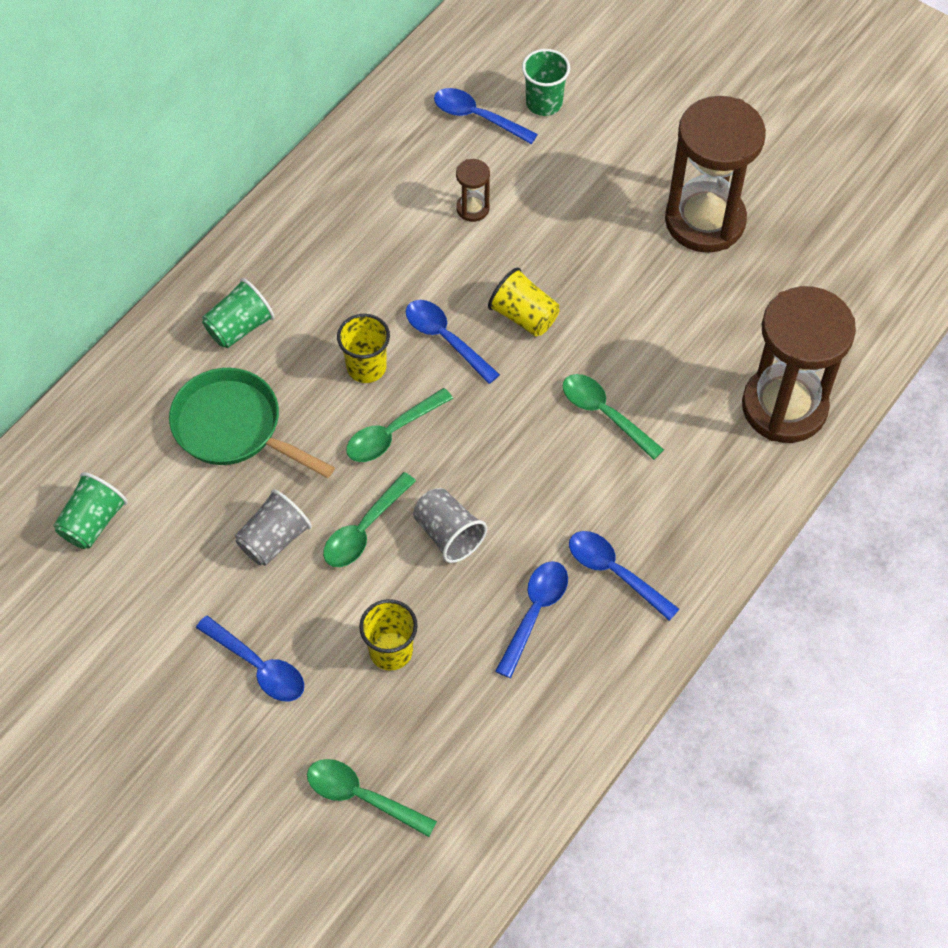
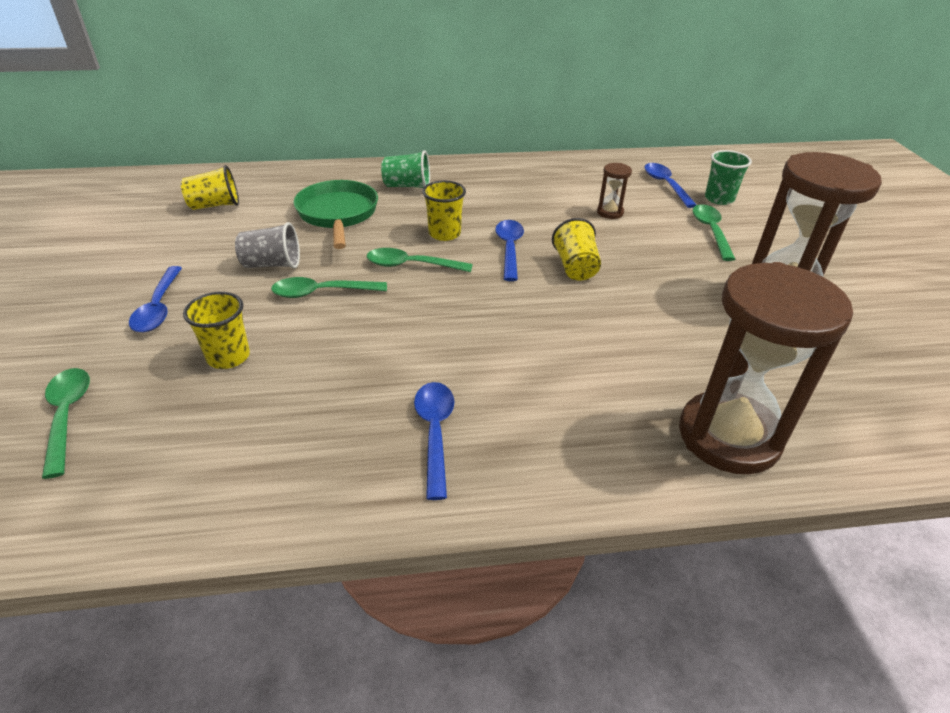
camera: 45 degrees right, 20 degrees down
green cup [53,472,128,549] -> yellow cup [181,165,239,210]
grey cup [413,488,487,563] -> none
blue spoon [495,561,568,678] -> none
green spoon [562,374,664,460] -> green spoon moved to [693,204,735,261]

